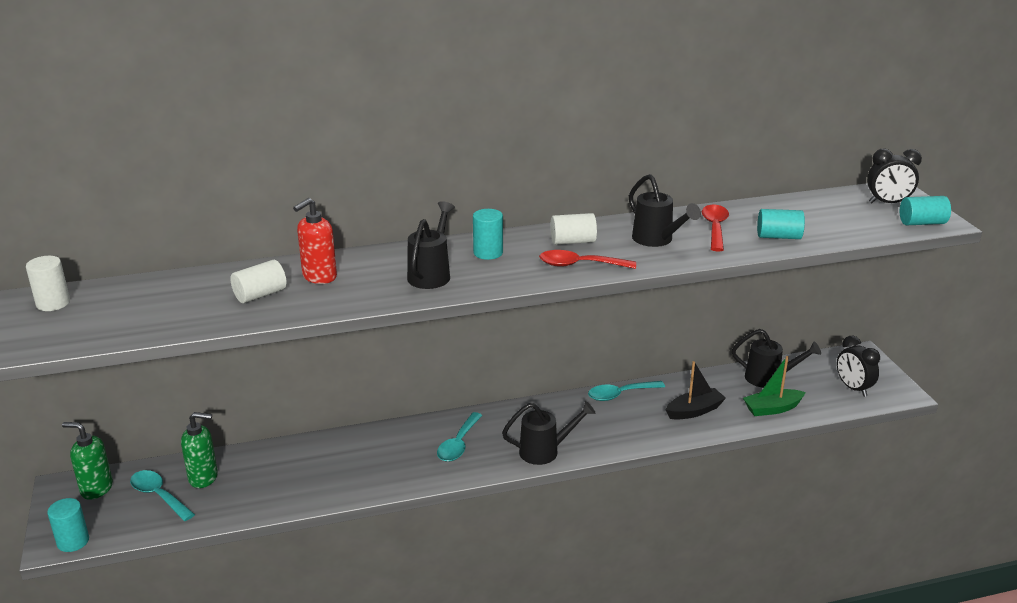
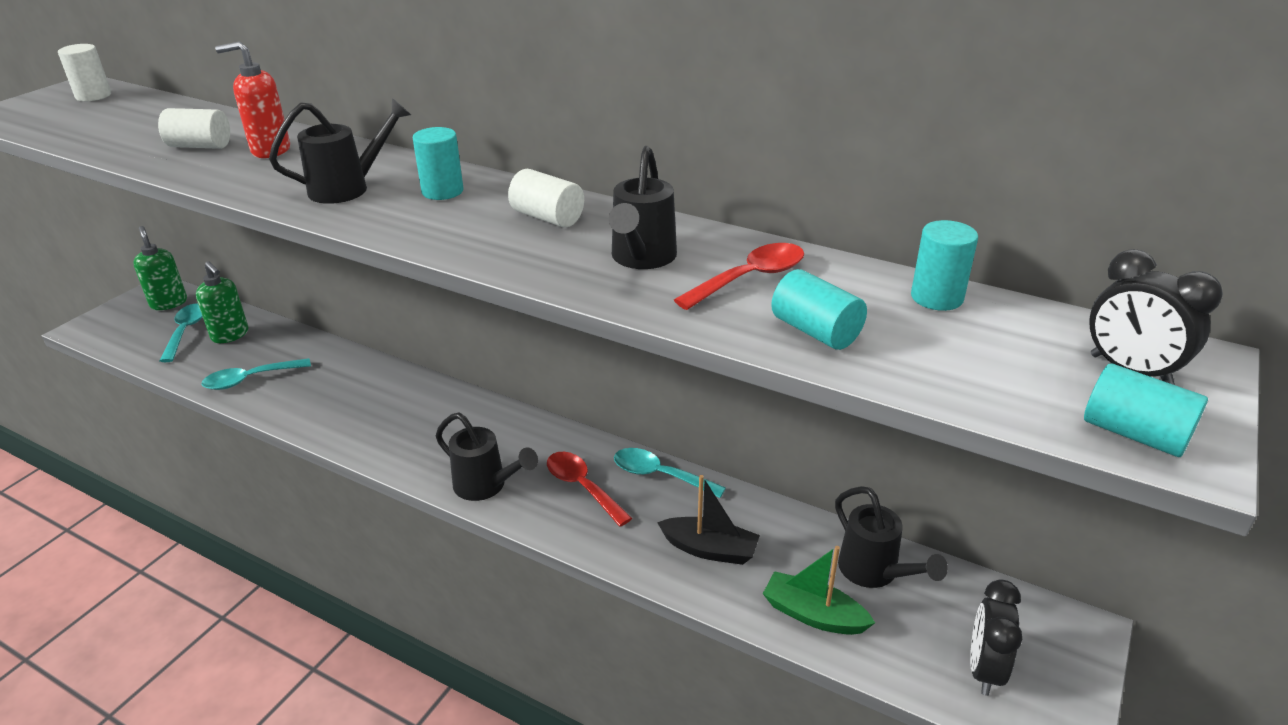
camera: 45 degrees right, 5 degrees up
turquoise cylinder [47,498,89,552] -> turquoise cylinder moved to [911,220,978,311]
turquoise spoon [437,412,483,462] -> turquoise spoon moved to [201,358,311,390]
red spoon [539,250,636,269] -> red spoon moved to [547,452,632,527]

